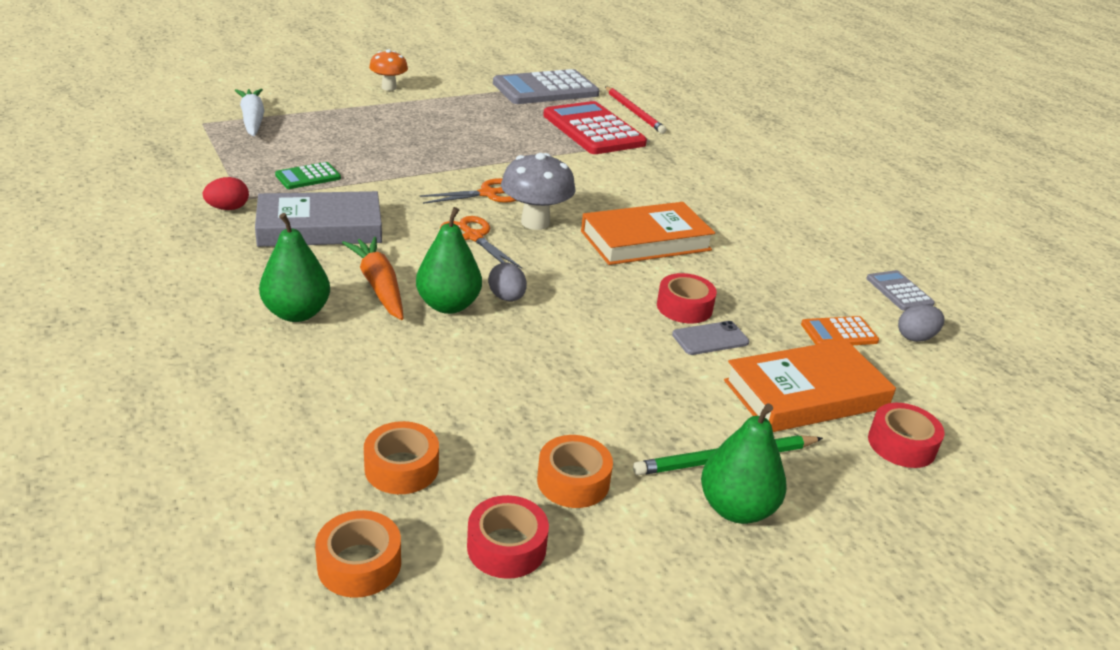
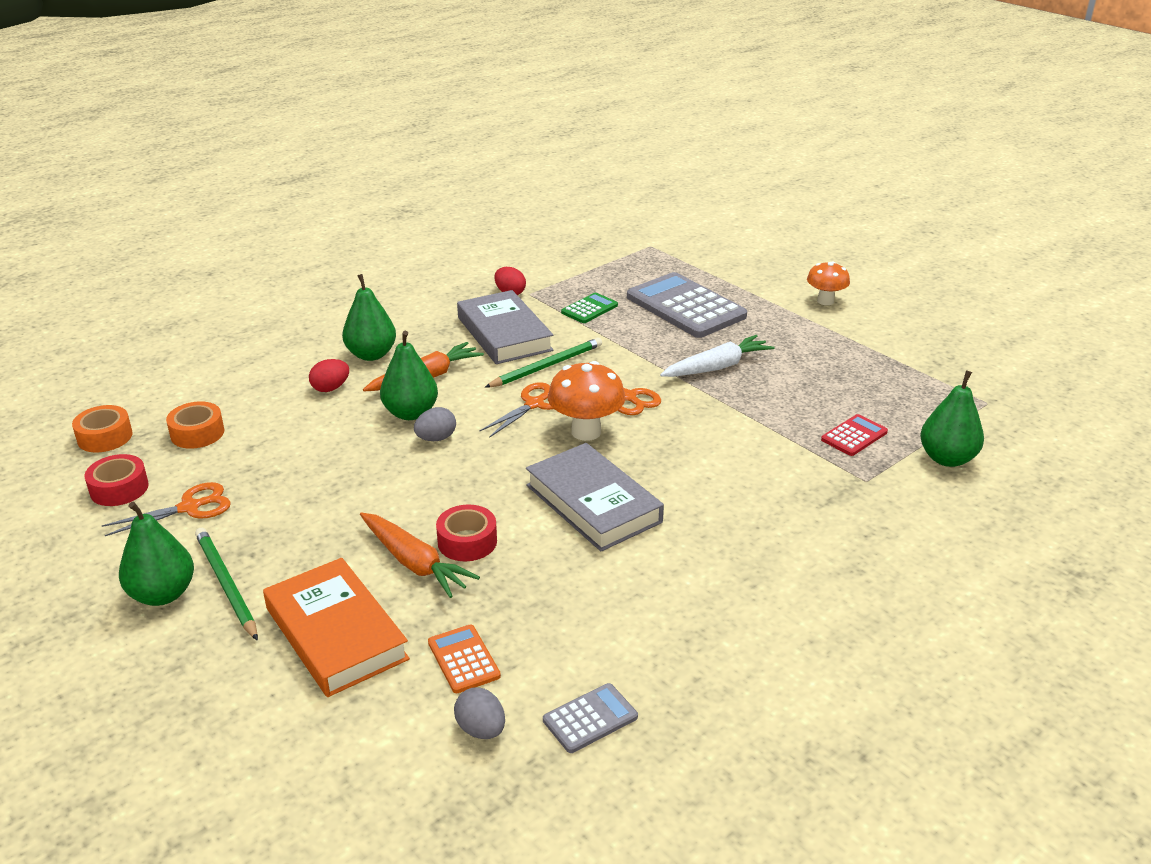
camera: 80 degrees right, 0 degrees up
white carrot [235,89,264,136] -> white carrot moved to [660,335,775,377]
green calculator [275,162,341,189] -> green calculator turned 90 degrees clockwise [561,293,618,323]
grey calculator [493,69,600,104] -> grey calculator moved to [627,272,747,338]
grey mushroom [501,153,576,230] -> orange mushroom [548,361,626,441]
orange tape [537,435,613,508] -> orange scissors [102,482,231,536]
red calculator [543,101,647,154] -> red calculator [821,414,888,456], size x0.47
orange book [581,202,715,265] -> grey book [526,443,664,552]
red pencil [605,86,666,134] -> green pear [920,370,984,467]
grey phone [672,321,749,355] -> orange carrot [360,512,480,598]
red tape [868,403,945,468] -> none
none -> red egg [309,359,349,392]
none -> green pencil [484,338,602,388]

